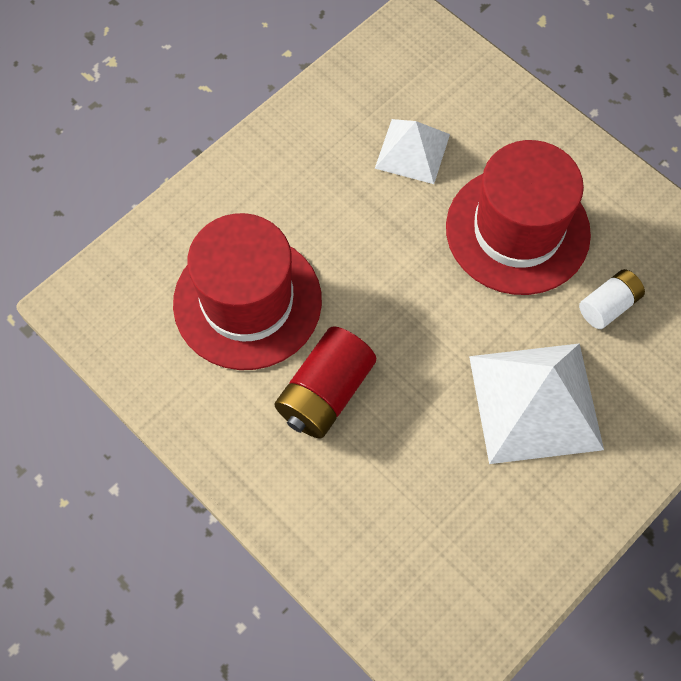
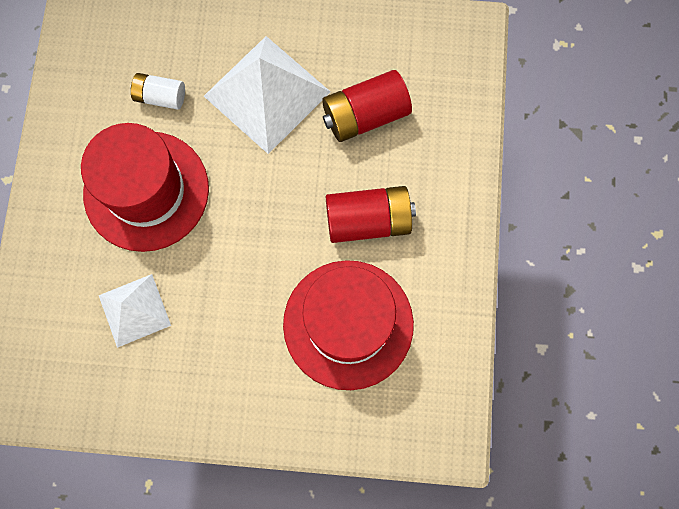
camera: 130 degrees left, 10 degrees up
none -> red battery [322,70,412,142]

